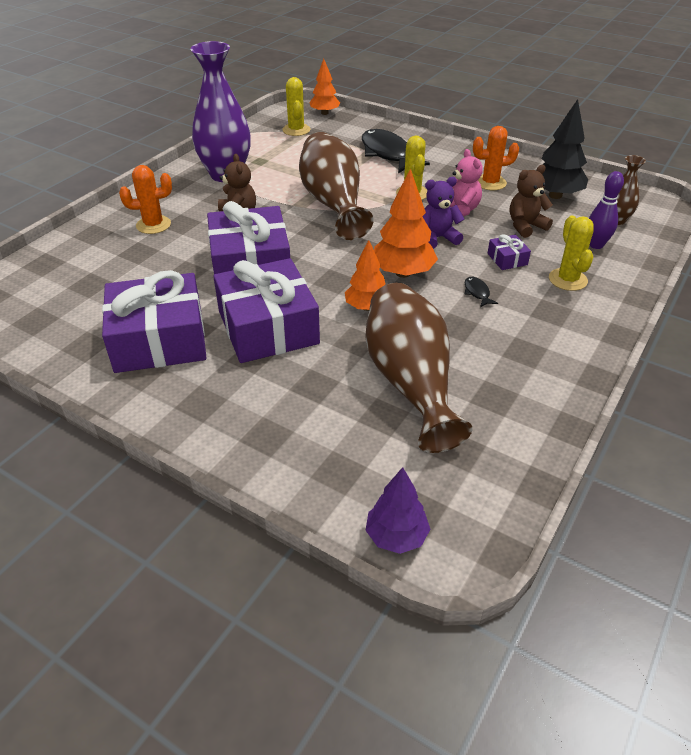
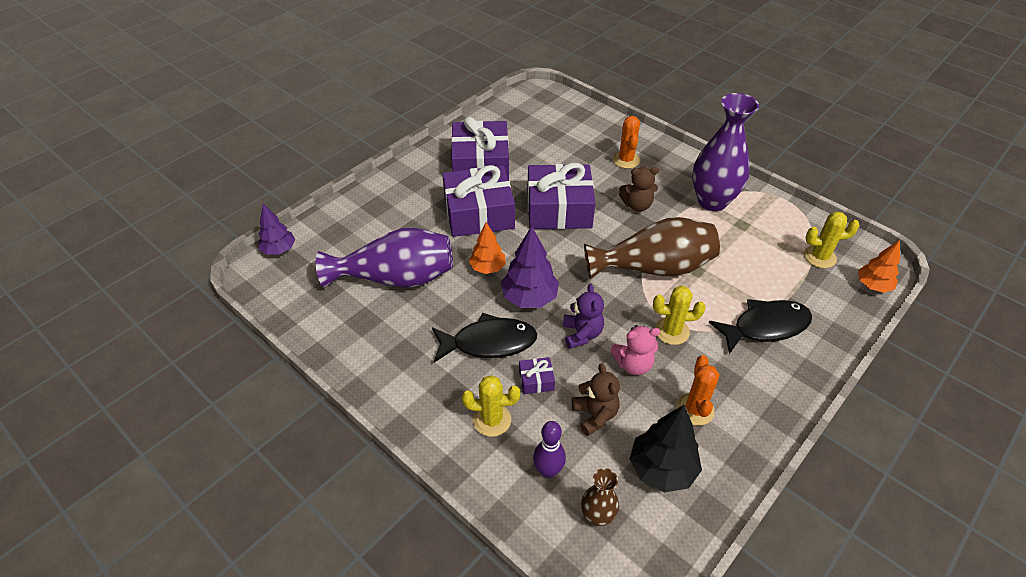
camera: 100 degrees right, 5 degrees up
brown vase [365,283,472,453] -> purple vase [316,228,453,288]
orange tree [374,169,438,278] -> purple tree [501,226,559,308]
black fish [465,277,498,307] -> black fish [432,313,537,363], size x2.44

